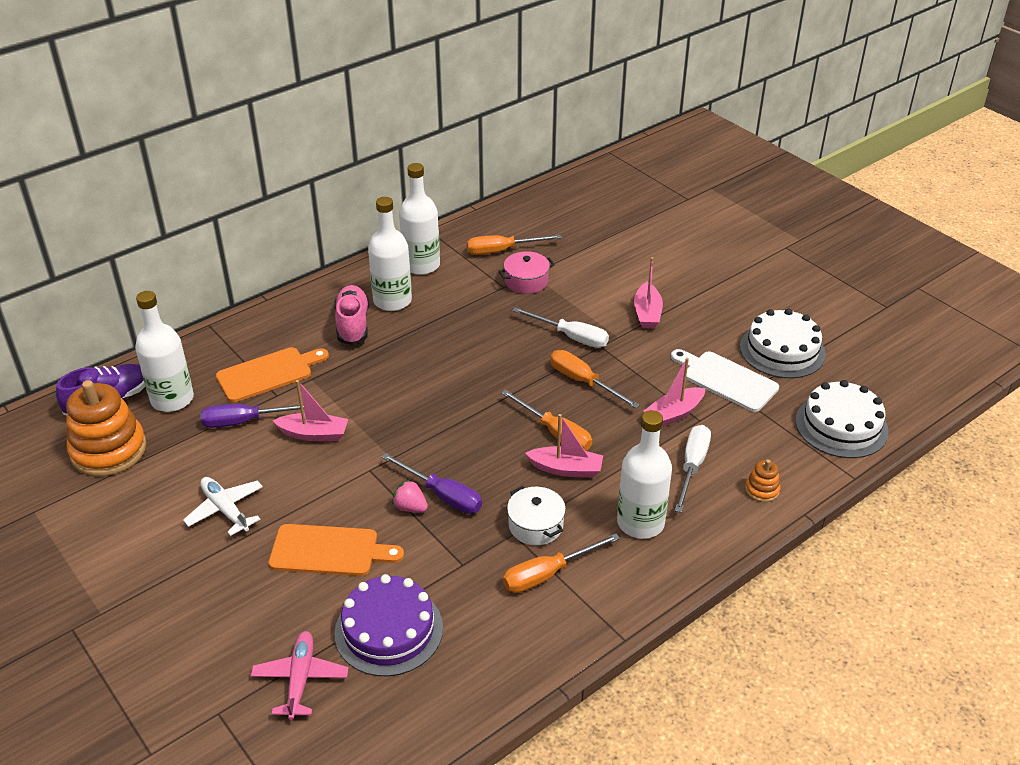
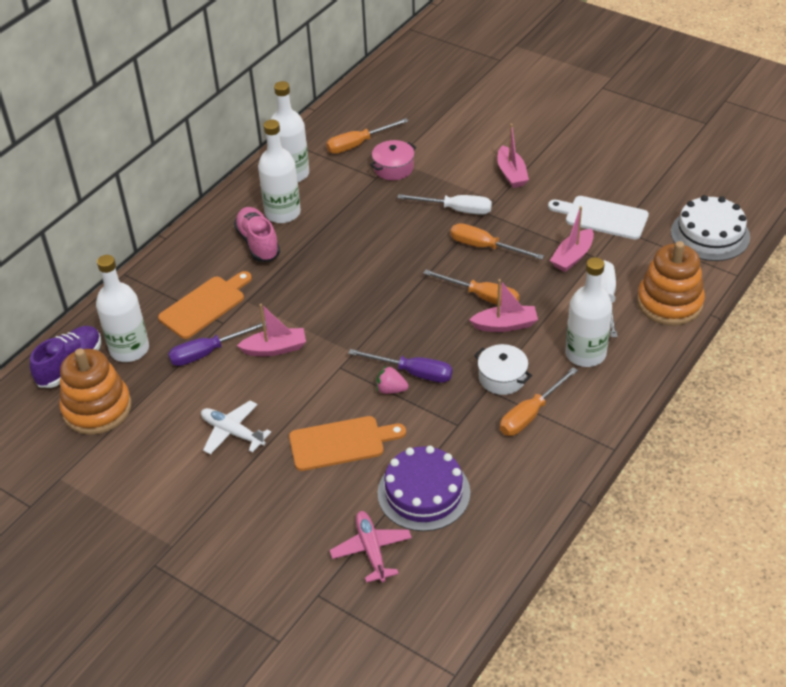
camera: 15 degrees left, 5 degrees up
white cake [740,308,826,379] -> none
orange stacking toy [745,460,780,502] -> orange stacking toy [637,241,705,326], size x2.25

